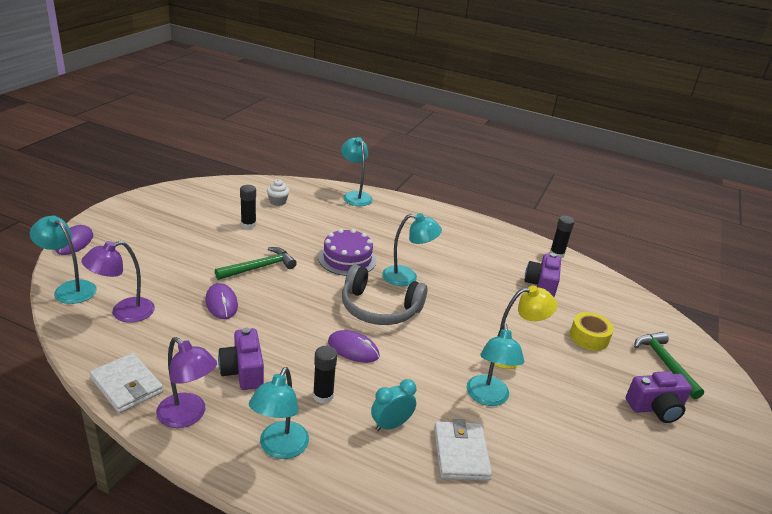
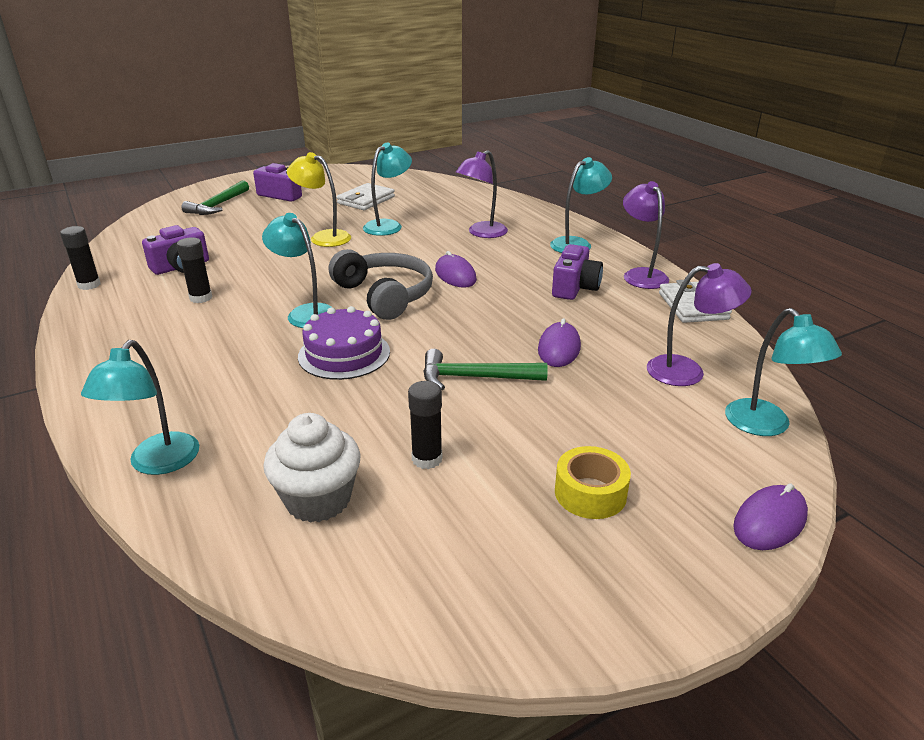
camera: 140 degrees left, 0 degrees up
white cupcake [267,179,290,206] -> white cupcake [264,413,361,523], size x1.76
black glue stick [313,346,337,404] -> black glue stick moved to [177,237,213,303]
turquoise clock [371,379,416,431] -> purple lamp [456,150,508,238]
white wallet [434,419,492,481] -> white wallet moved to [336,183,395,210]
yellow tape [570,312,614,351] -> yellow tape moved to [555,446,631,519]

